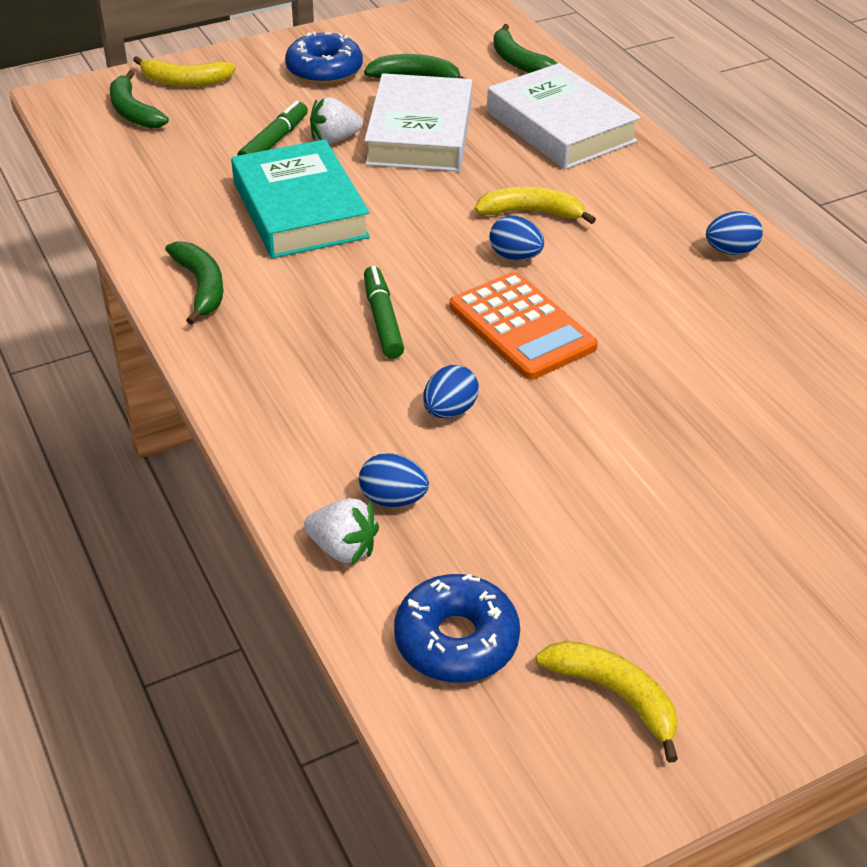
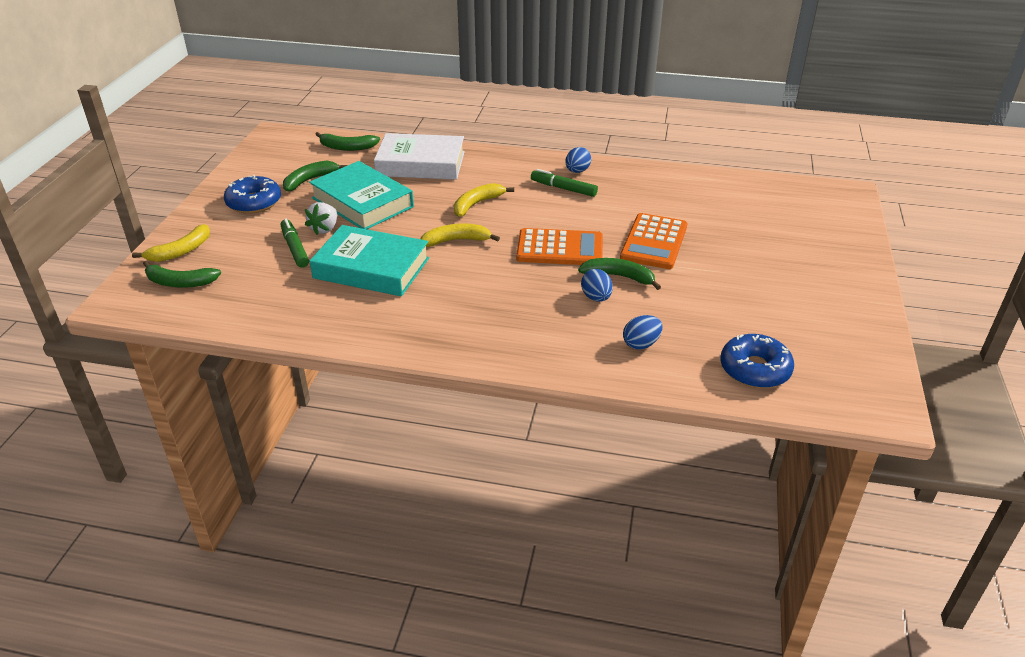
camera: 50 degrees left, 5 degrees down
green banana [165,241,223,325] -> green banana moved to [578,258,661,290]
white strawberry [304,498,379,565] -> none
white book [364,73,472,172] -> turquoise book [309,161,414,229]
green marker [364,266,404,359] -> green marker moved to [531,169,598,197]
blue egg [489,216,544,261] -> none
yellow banana [536,641,678,763] -> yellow banana moved to [421,223,500,247]
none -> orange calculator [620,213,687,269]

